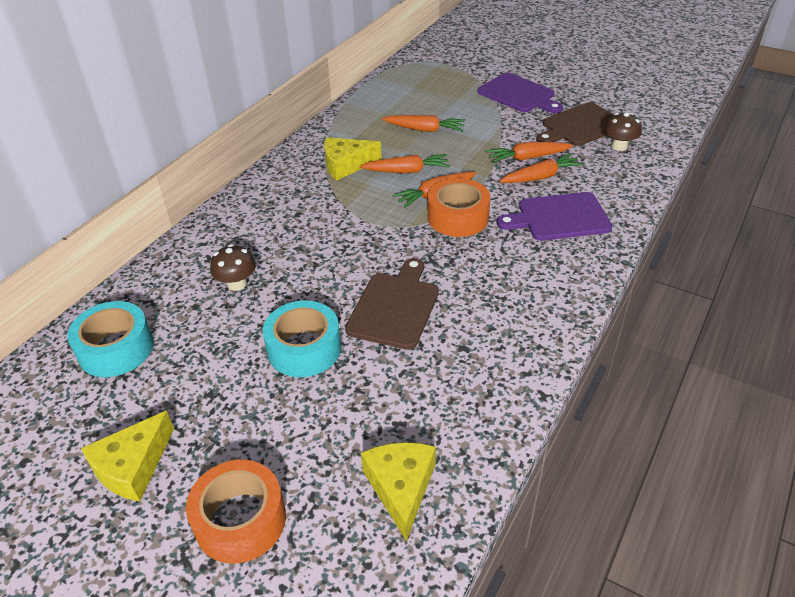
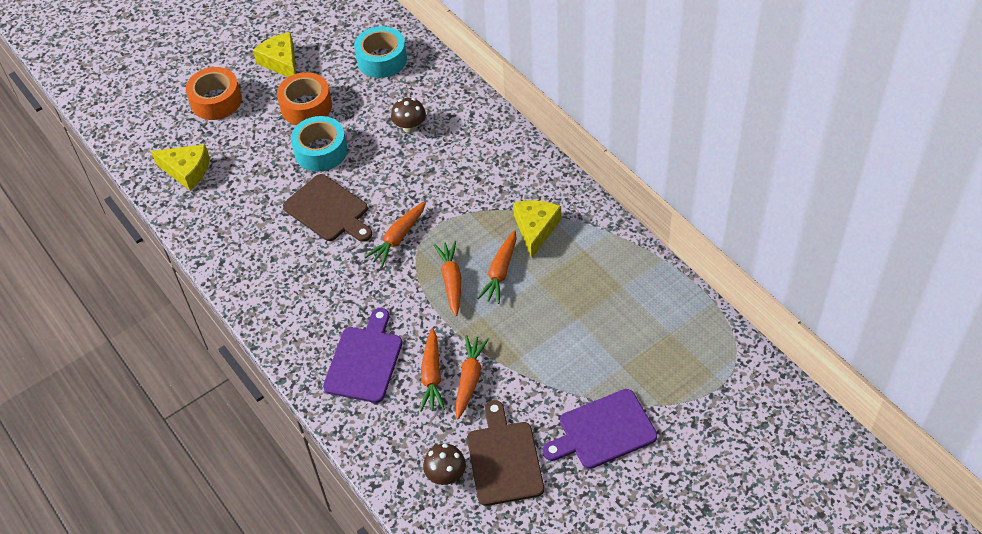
camera: 115 degrees right, 10 degrees up
orange carrot [382,115,465,132] -> orange carrot moved to [365,202,426,267]
orange tape [428,178,491,237] -> orange tape moved to [277,72,332,125]

